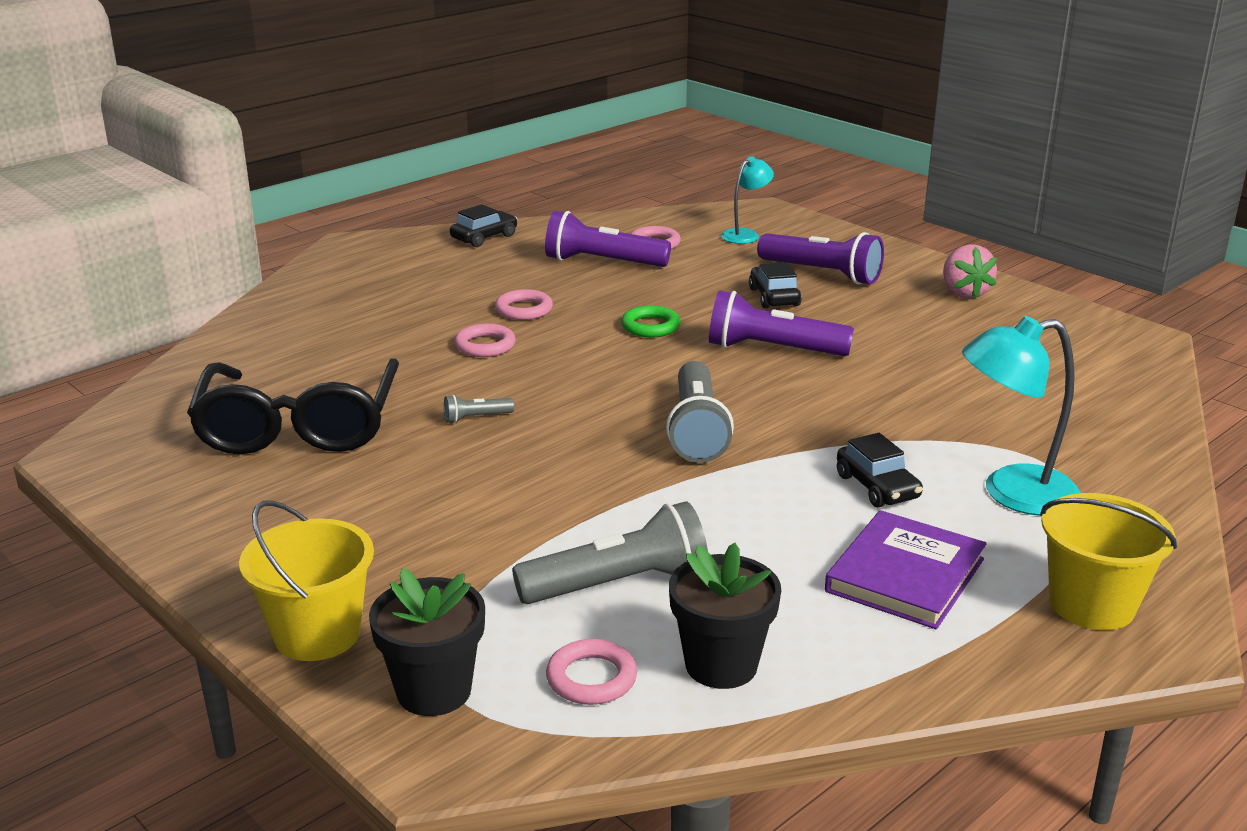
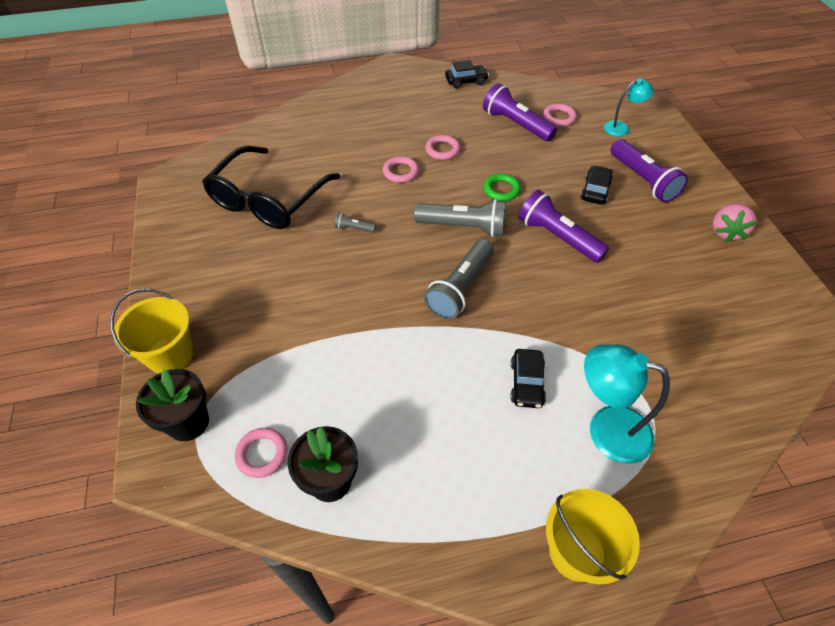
camera: 30 degrees right, 25 degrees up
grey flashlight [512,501,708,604] -> grey flashlight moved to [414,199,506,237]
purple book [825,510,986,629] -> none

